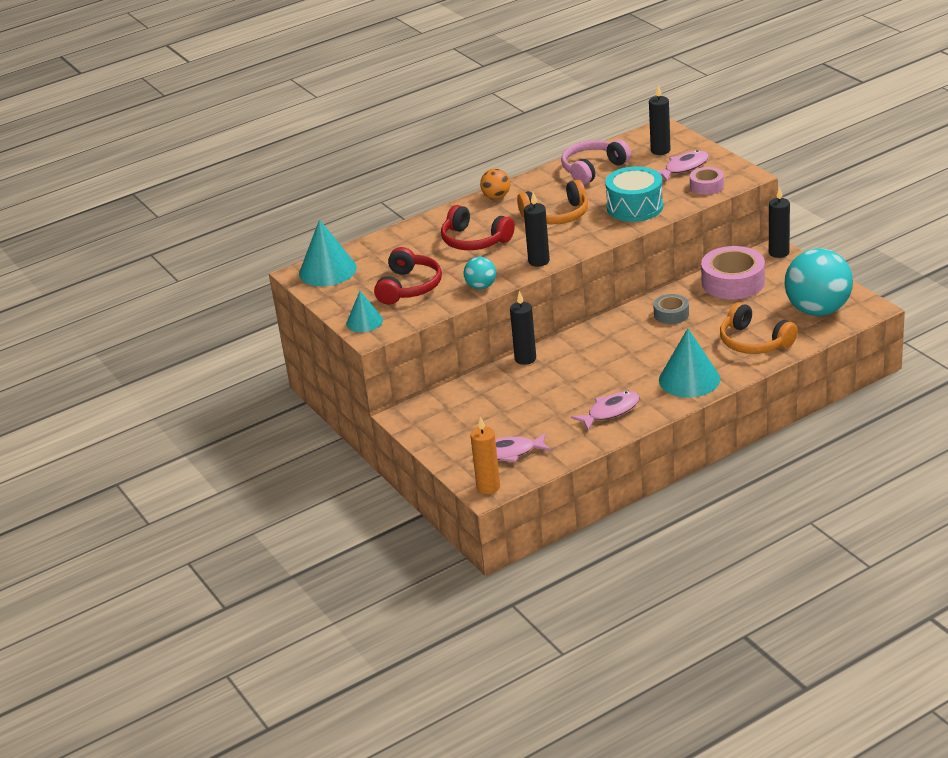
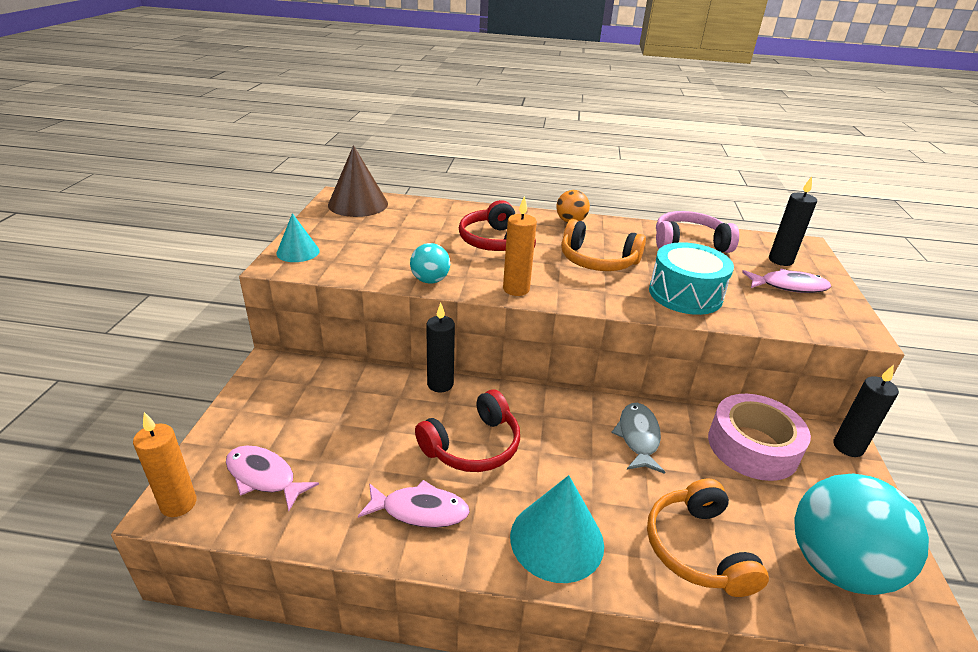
camera: 35 degrees right, 0 degrees up
turquoise cone [299,220,357,286] -> brown cone [328,145,388,217]
red headphones [374,247,442,305] -> red headphones moved to [415,390,520,472]
black candle [524,192,550,267] -> orange candle [503,195,537,296]
grey tape [653,294,689,324] -> grey fish [611,403,665,474]
pink tape [690,167,724,195] -> none

